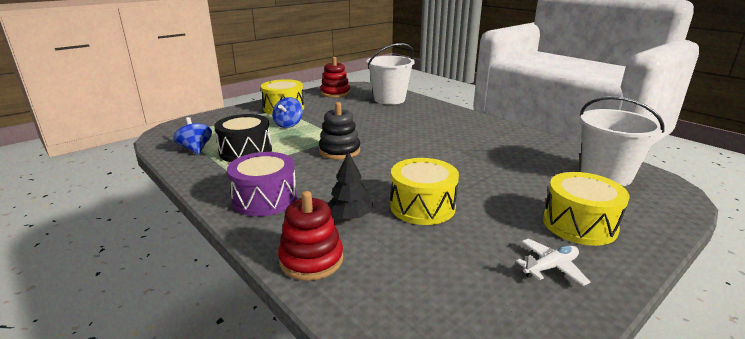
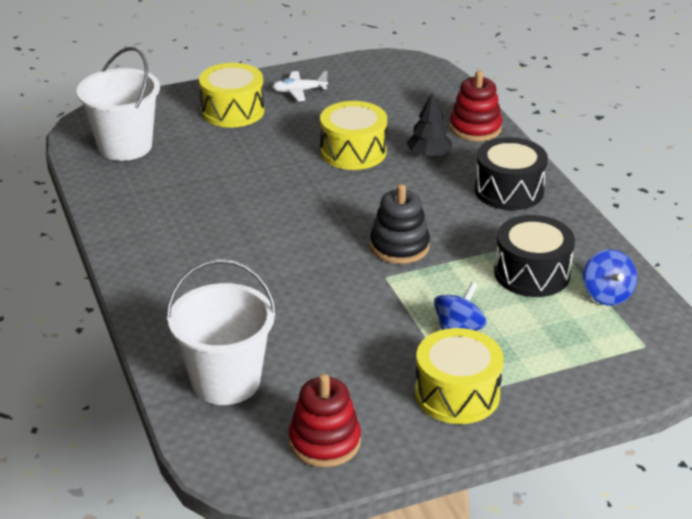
camera: 160 degrees left, 10 degrees up
purple drum [227,152,297,216] -> black drum [475,137,548,210]

